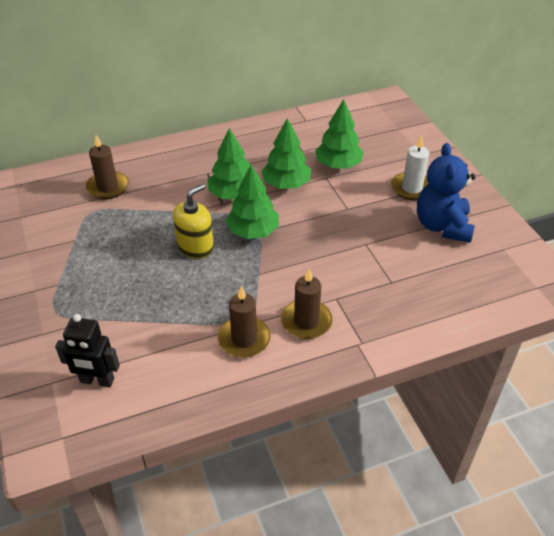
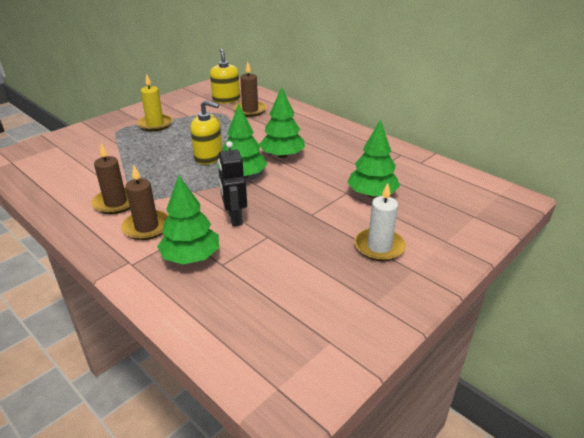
camera: 65 degrees right, 10 degrees down
black robot [55,314,120,387] -> black robot moved to [218,141,247,227]
green tree [261,118,311,189] -> green tree moved to [157,175,219,264]
blue teddy bear [417,143,476,243] -> none
none -> yellow candle [137,74,173,131]
none -> yellow soap dispenser [210,48,240,104]

